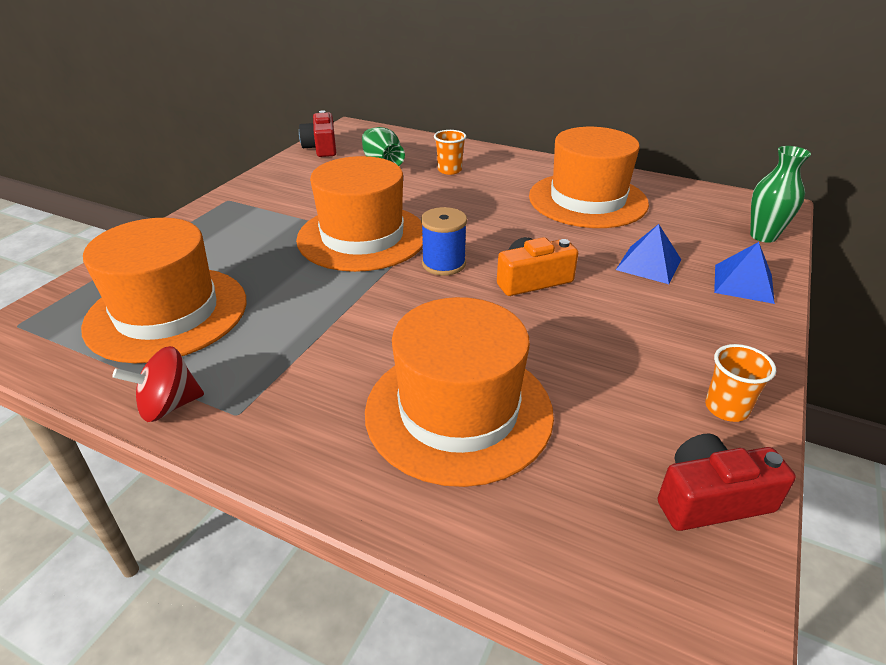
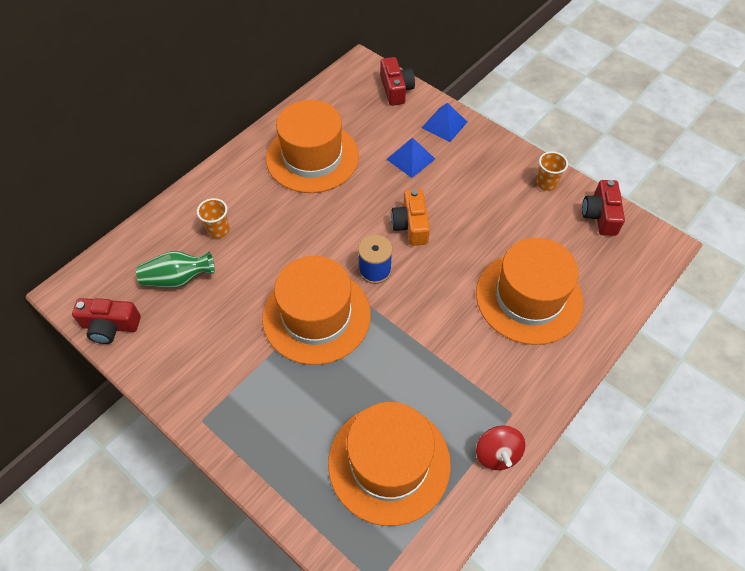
camera: 75 degrees left, 20 degrees up
green vase [750,146,811,243] -> red camera [380,57,415,106]

